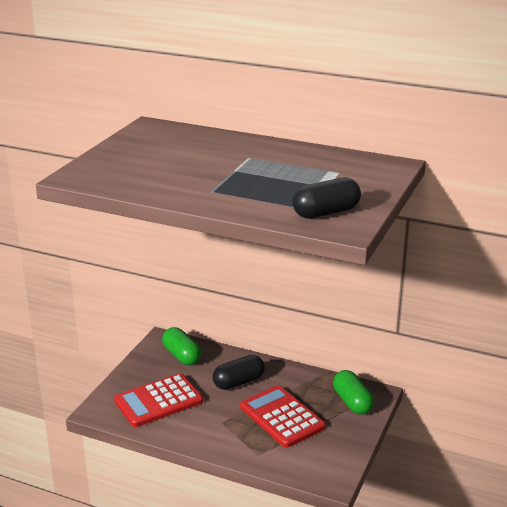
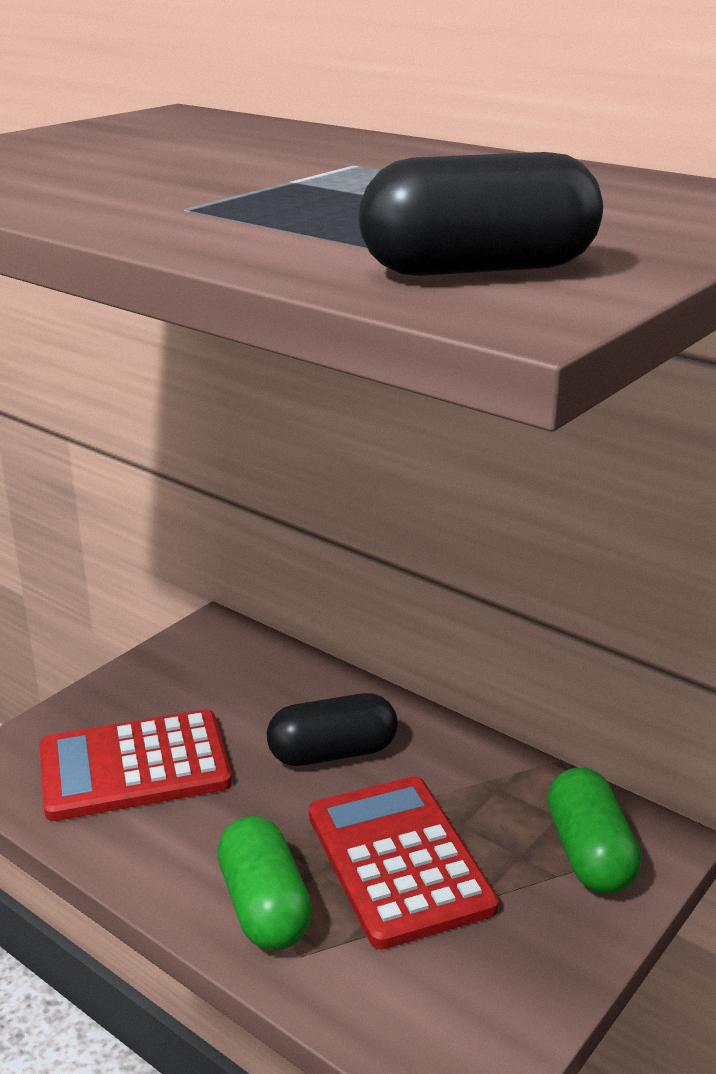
camera: 15 degrees right, 0 degrees up
green capsule [162,327,202,365] -> green capsule moved to [217,816,312,950]

